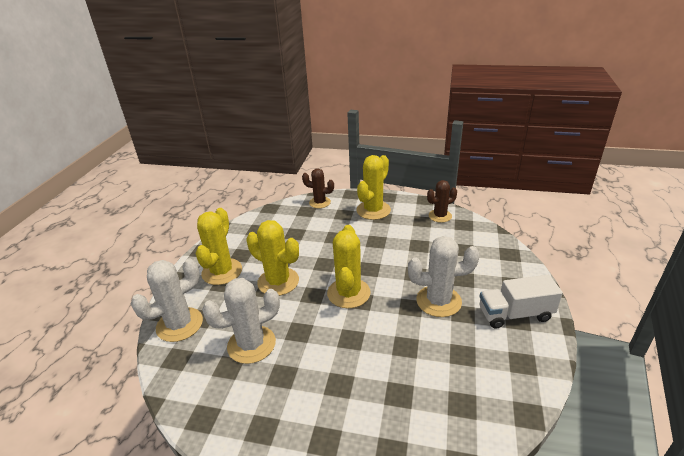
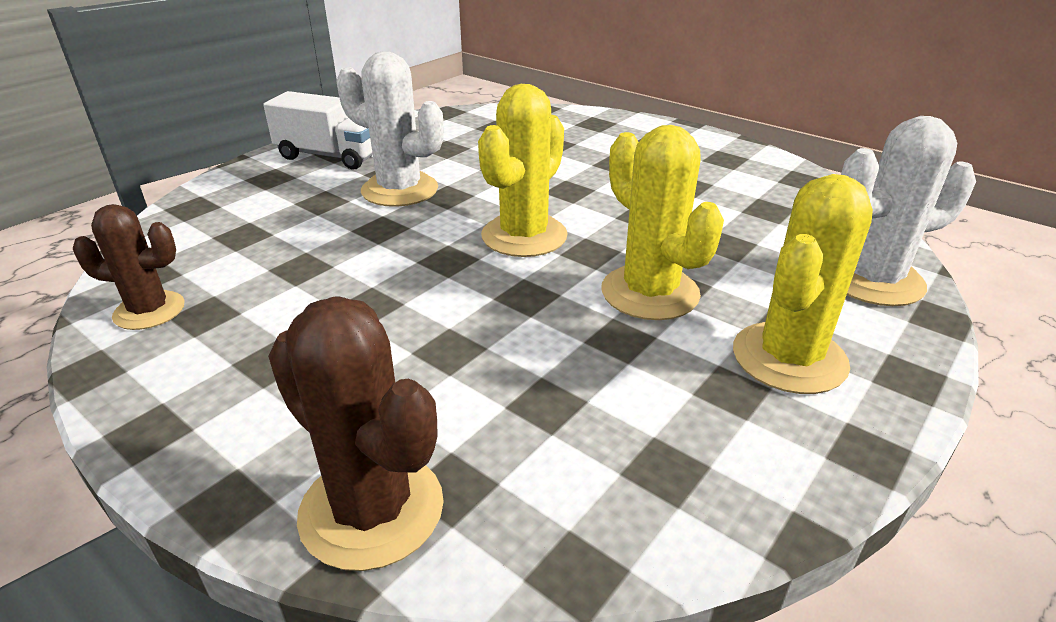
camera: 155 degrees left, 0 degrees up
white cactus [202,278,280,364] -> none
brown cactus [302,168,334,208] -> brown cactus [268,296,444,571], size x1.53
yellow cactus [356,155,391,220] -> none

